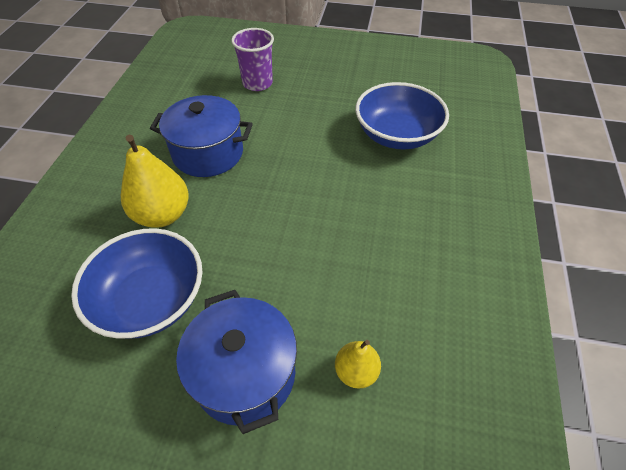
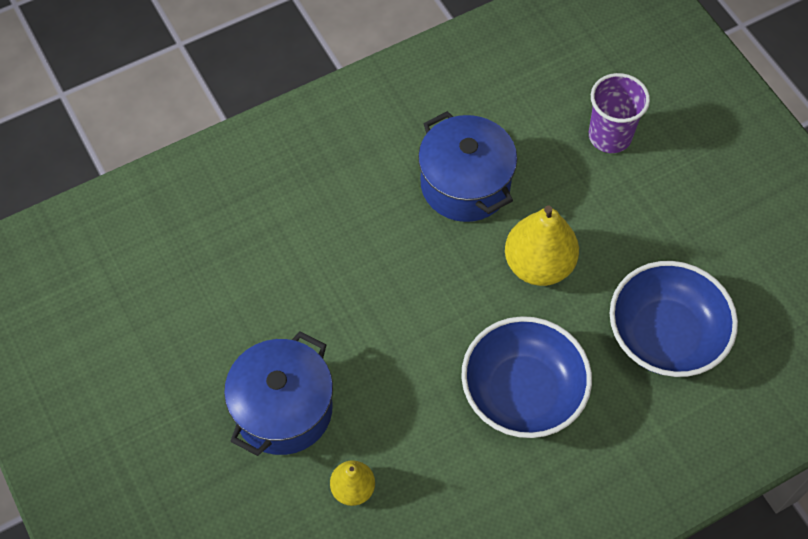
camera: 50 degrees right, 10 degrees up
blue bowl [71,228,202,339] -> blue bowl moved to [461,316,592,438]
yellow pear [121,135,189,228] -> yellow pear moved to [505,205,579,286]

